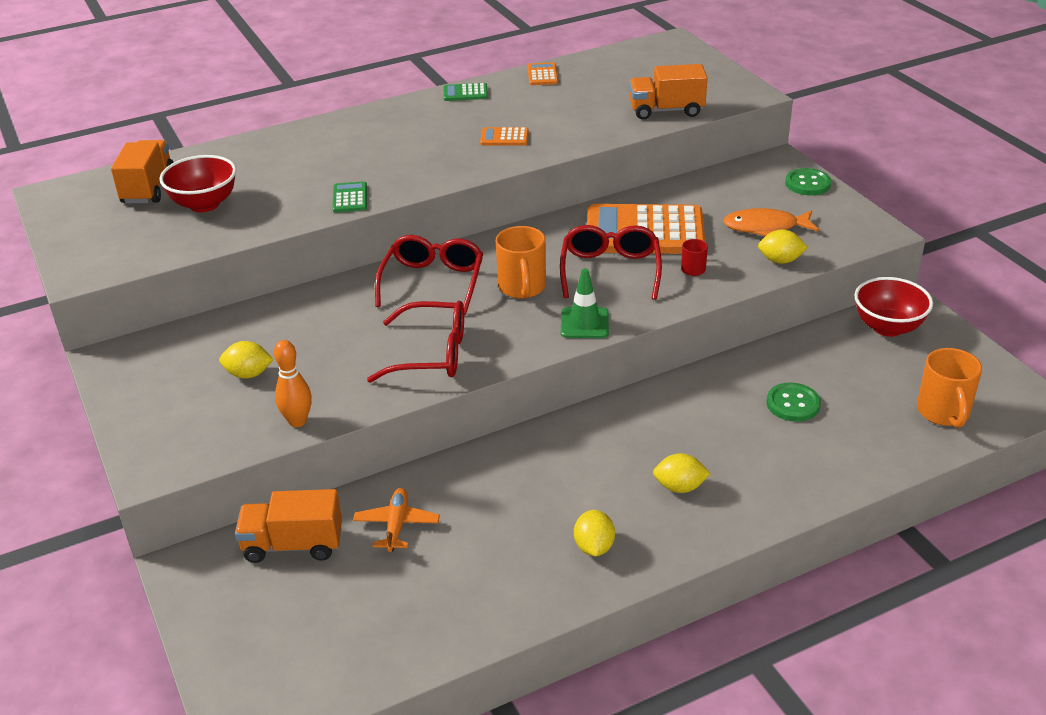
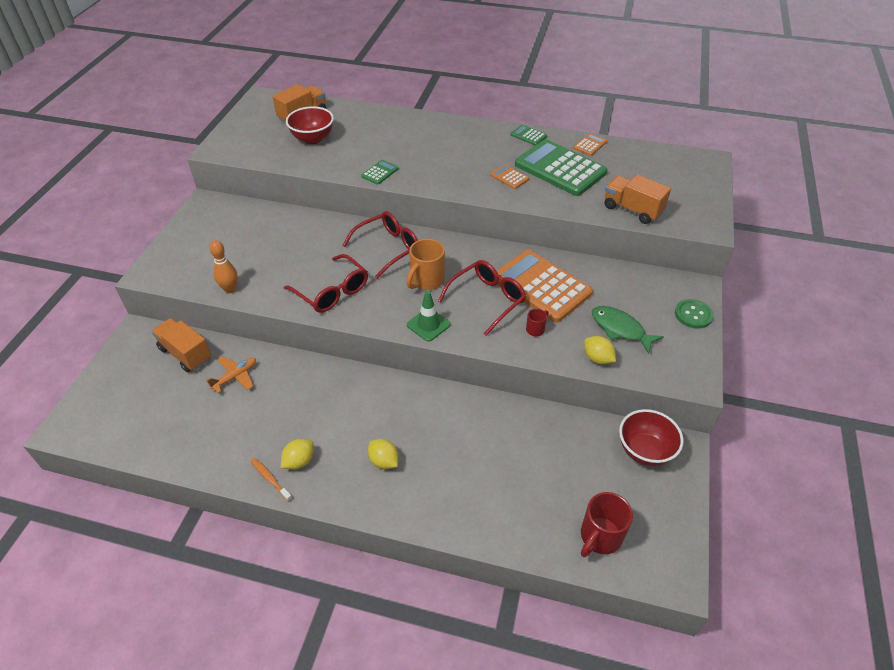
camera: 40 degrees right, 10 degrees up
yellow lemon [219,341,274,379] -> none
orange fish [723,208,819,236] -> green fish [592,306,664,354]
green button [766,383,821,422] -> none
orange mug [917,348,982,428] -> red mug [581,492,633,557]
none -> orange toothbrush [250,458,292,502]
none -> green calculator [515,139,608,196]

